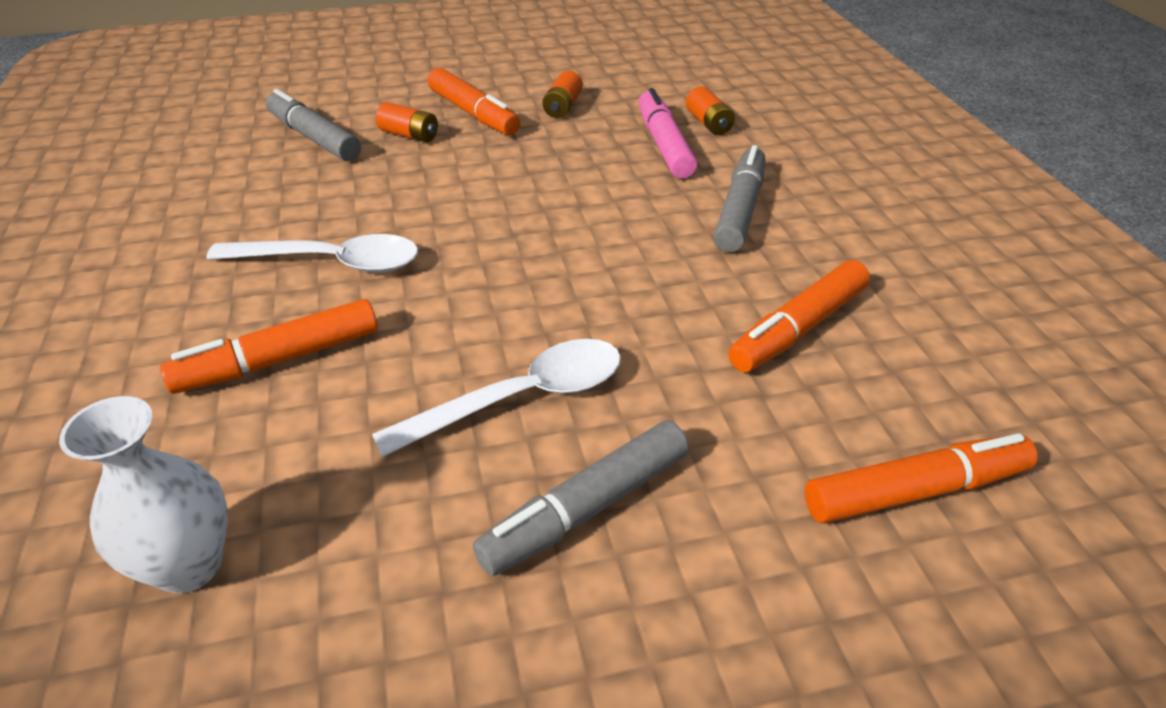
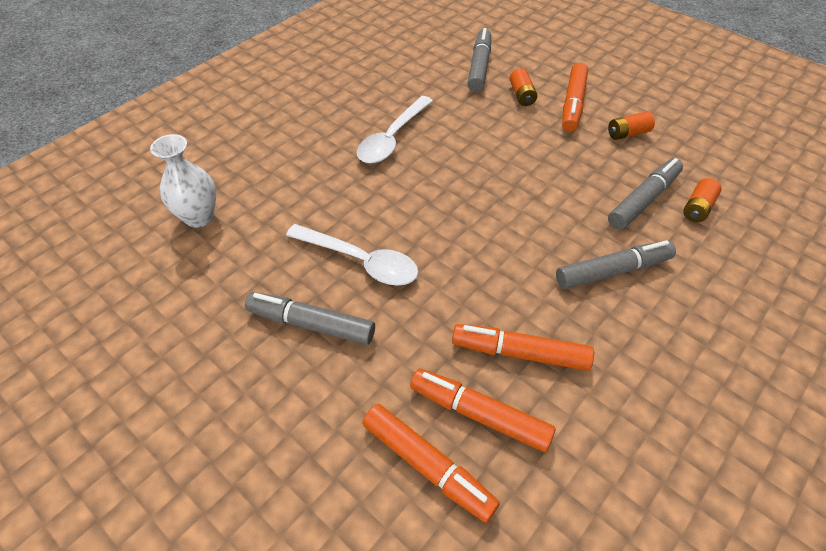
camera: 55 degrees right, 10 degrees up
orange marker [160,299,378,394] -> orange marker moved to [410,369,555,452]
white spoon [206,234,418,272] -> white spoon turned 60 degrees clockwise [357,96,433,164]
pink marker [639,88,698,179] -> grey marker [608,158,683,230]

